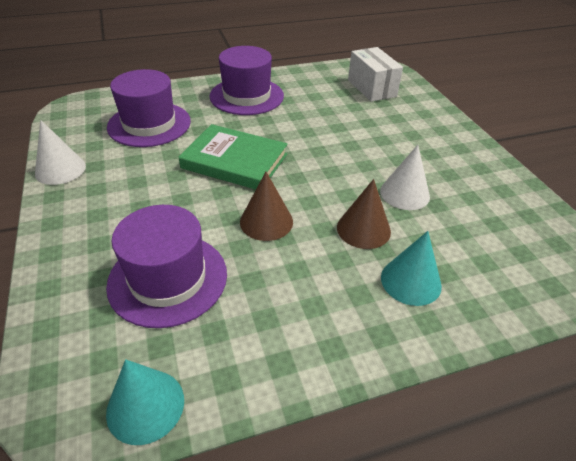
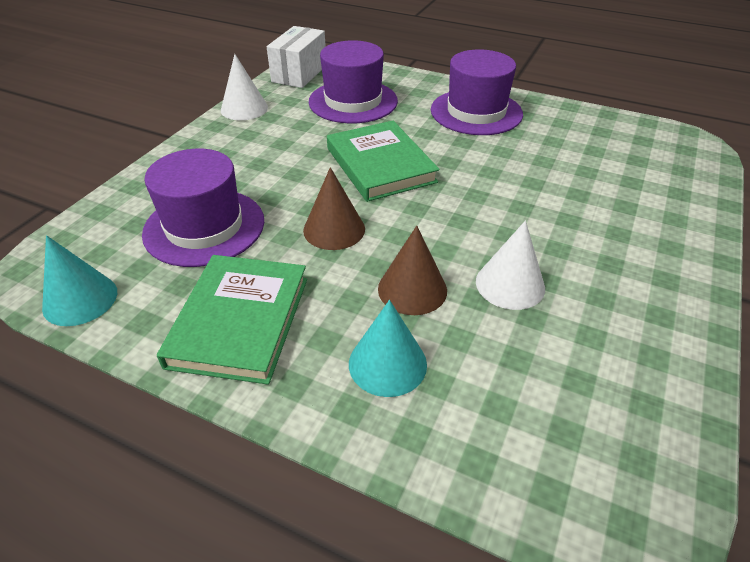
camera: 45 degrees right, 0 degrees up
white box [348,47,403,102] -> white box moved to [267,26,326,88]
none -> green book [157,255,307,385]

